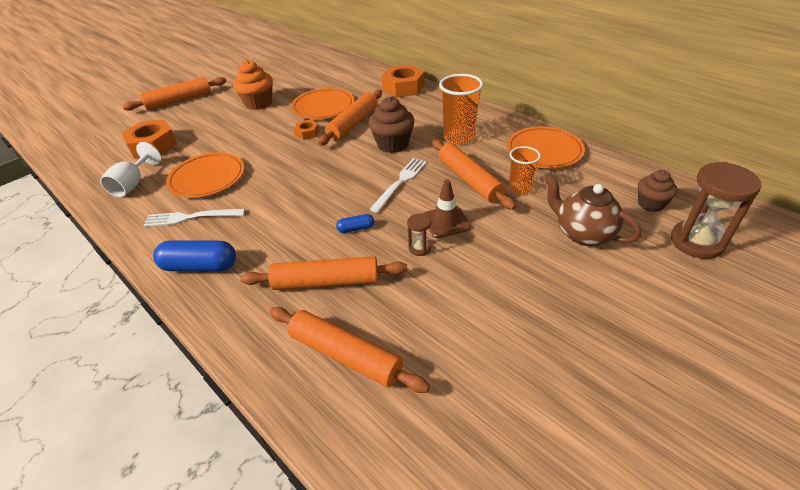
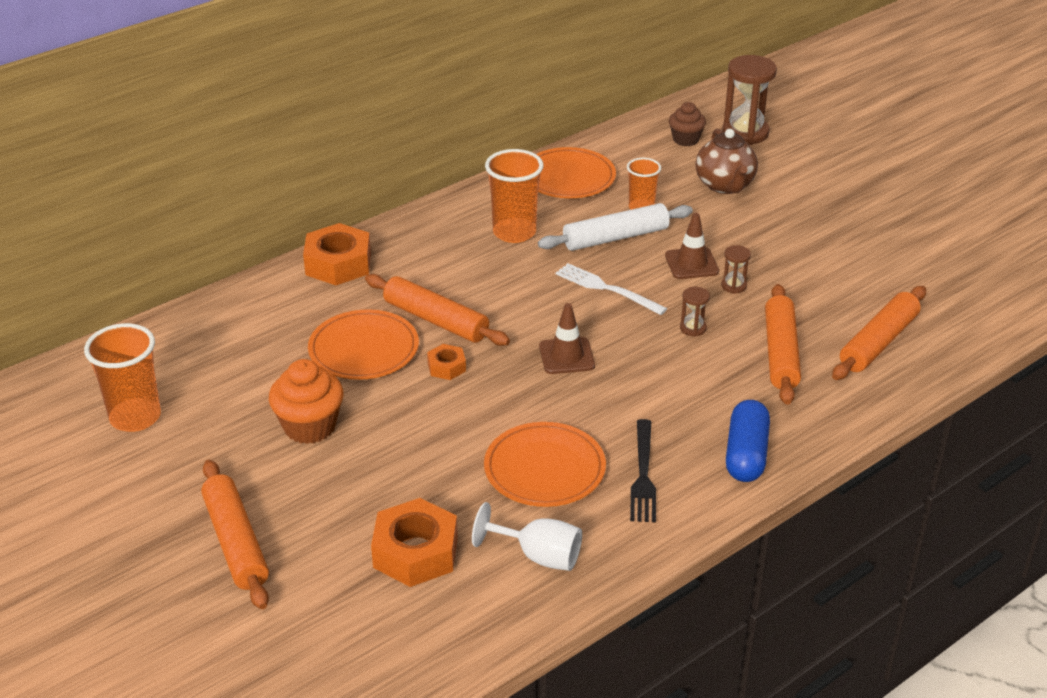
camera: 85 degrees left, 5 degrees down
white fork [144,209,245,227] -> black fork [630,419,656,522]
blue capsule [336,214,374,233] -> brown hourglass [680,287,710,337]
brown cupcake [369,97,414,153] -> none
orange rolling pin [432,140,516,210] -> white rolling pin [538,203,693,251]
brown teapot [545,174,641,246] -> brown teapot turned 60 degrees counterclockwise [695,129,758,194]
none -> orange cup [84,323,161,432]
none -> brown traffic cone [539,303,595,374]

